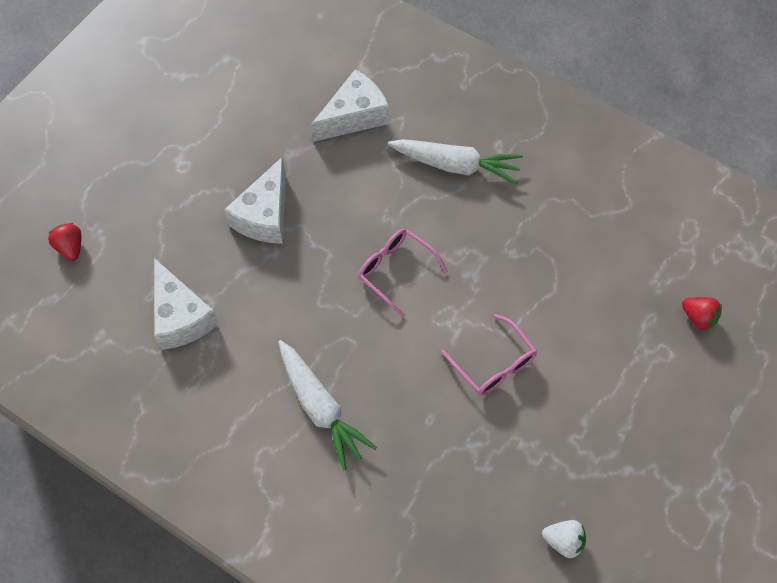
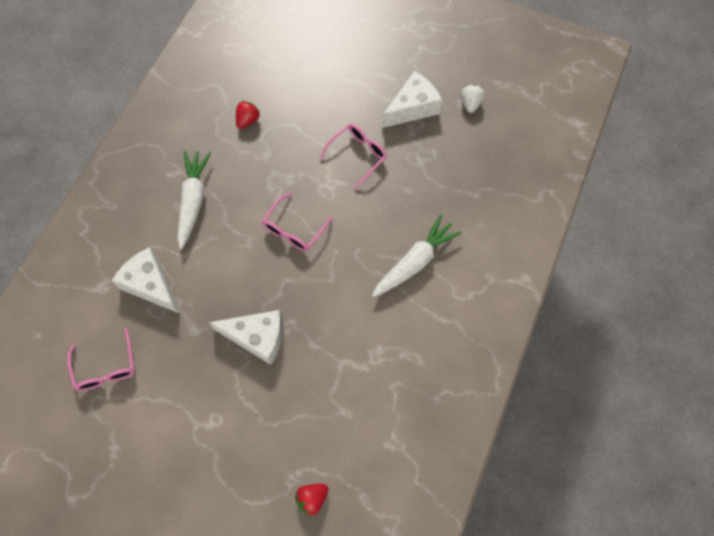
camera: 100 degrees left, 5 degrees up
white cheese [154,258,219,350] -> white cheese moved to [382,71,442,128]
red strawberry [682,297,722,331] -> red strawberry moved to [236,101,260,129]
none -> pink glasses [67,328,135,391]

